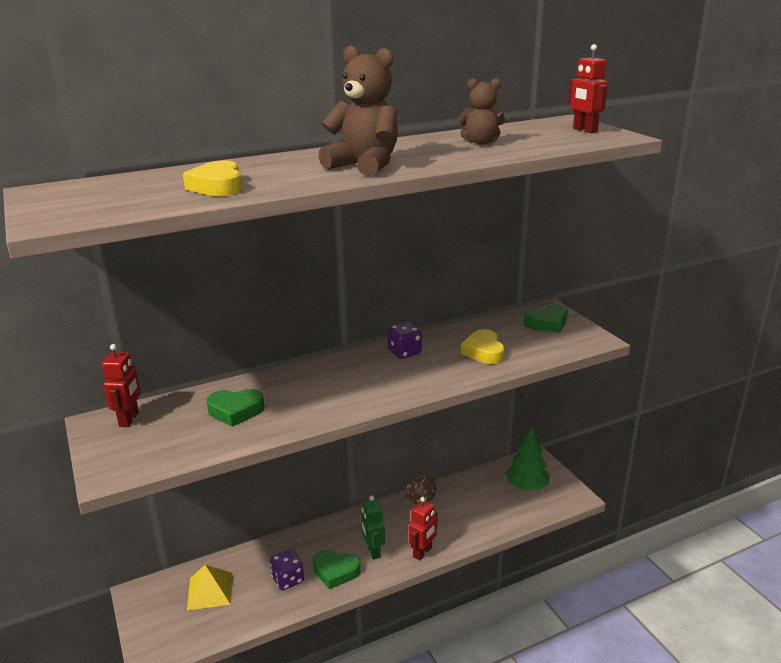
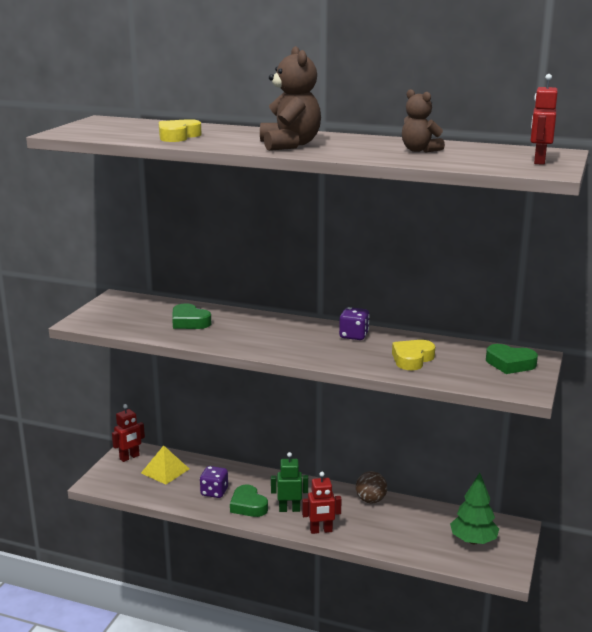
camera: 45 degrees right, 5 degrees down
red robot [102,344,141,427] -> red robot moved to [112,404,145,462]
green robot [361,495,385,559] -> green robot turned 60 degrees clockwise [271,452,308,512]

